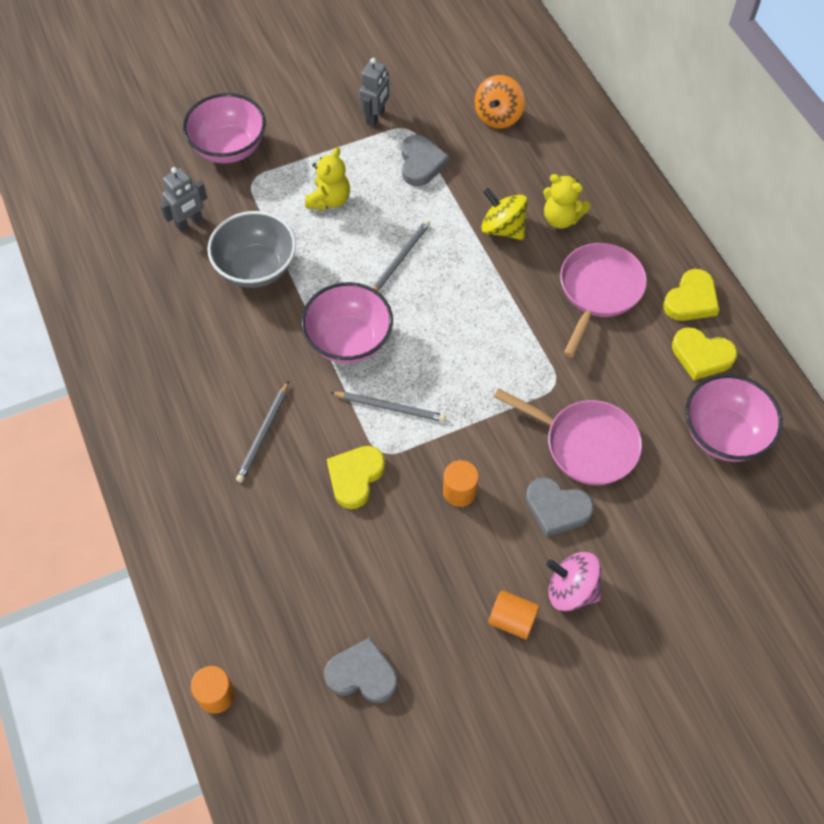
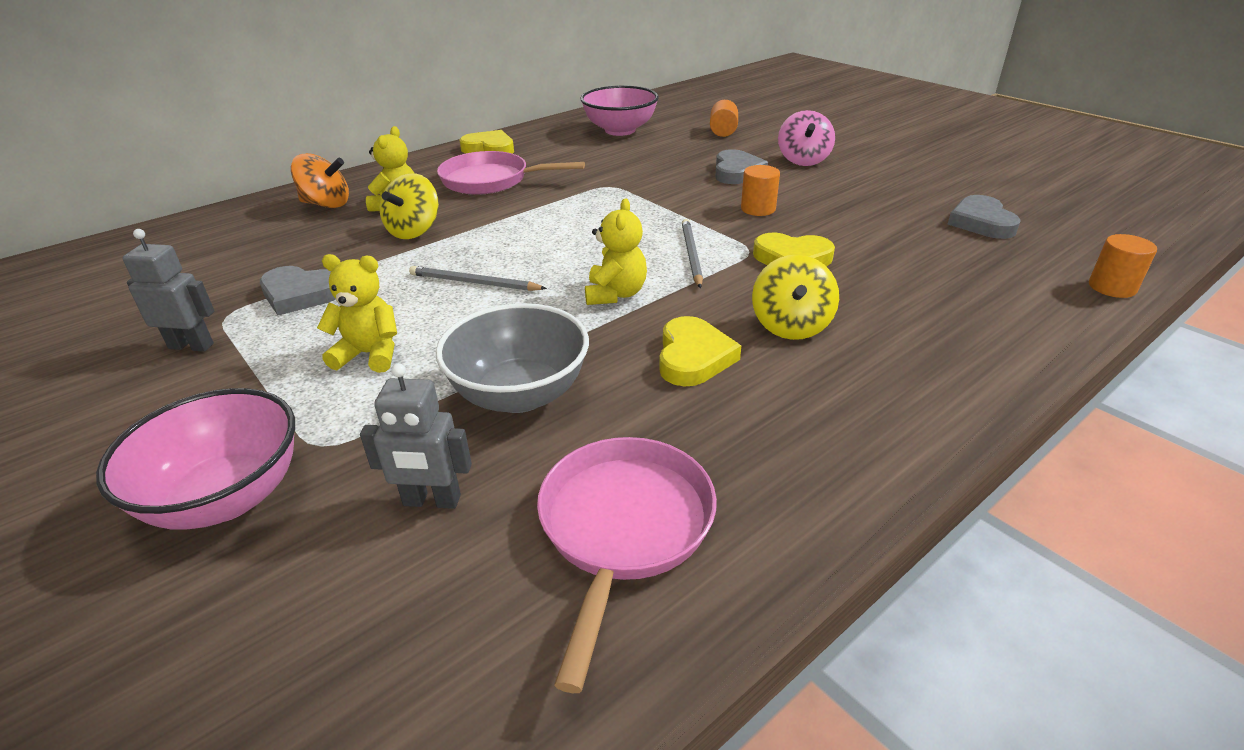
camera: 105 degrees left, 25 degrees down
grey robot [160,167,207,232] -> grey robot turned 150 degrees clockwise [360,363,472,509]
grey pencil [236,381,289,482] -> yellow spinning top [752,255,839,340]
pink bowl [301,282,393,364] -> yellow teddy bear [585,198,647,305]
grey heart [401,135,449,186] -> grey heart turned 150 degrees counterclockwise [260,266,336,315]
orange spinning top [475,75,525,129] -> orange spinning top moved to [291,153,349,208]
orange cylinder [488,590,540,639] -> orange cylinder moved to [710,100,738,137]
pink pan [494,388,642,485] -> pink pan moved to [537,437,717,693]
yellow heart [672,327,737,380] -> yellow heart moved to [659,316,741,387]

